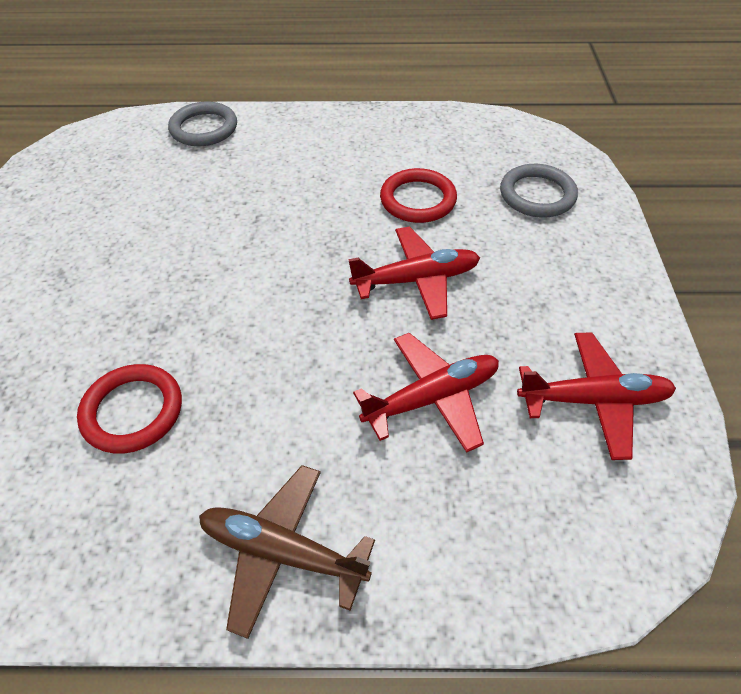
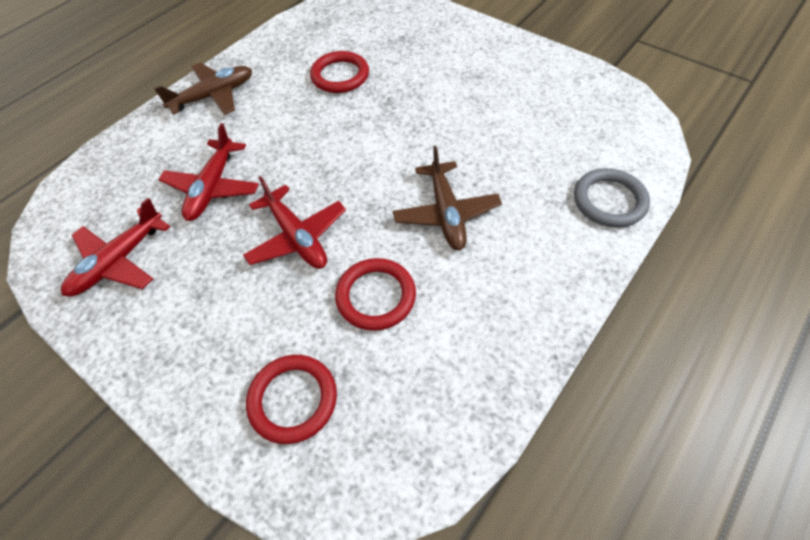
camera: 130 degrees right, 5 degrees up
red plane [348,226,480,320] -> red plane turned 60 degrees counterclockwise [243,176,346,269]
grey ring [500,164,578,218] -> red ring [246,355,337,444]
none -> brown plane [393,146,502,250]

